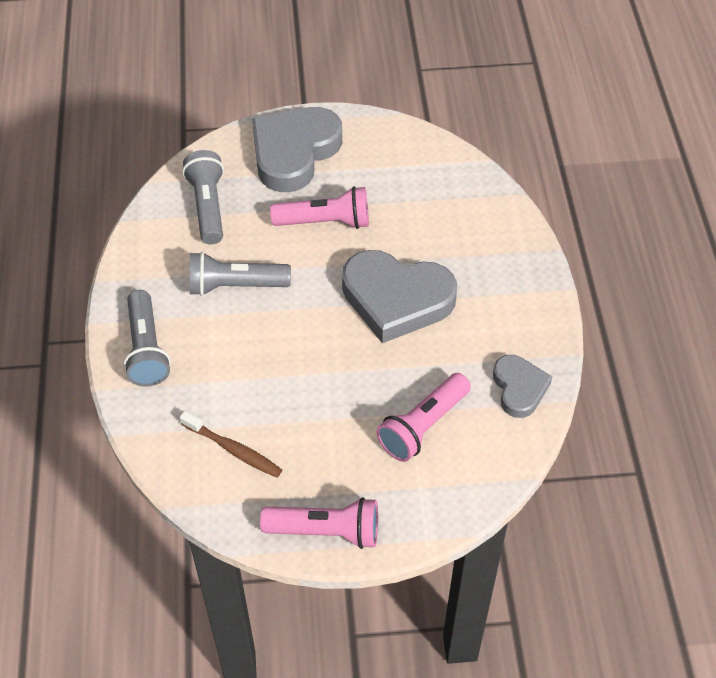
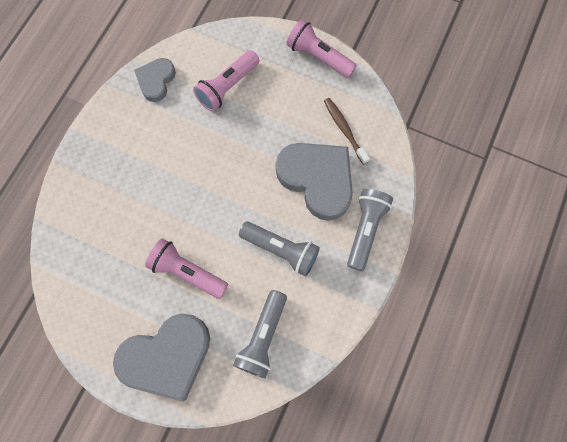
camera: 150 degrees left, 20 degrees up
grey heart [342,250,457,343] -> grey heart moved to [276,143,353,221]
pink flashlight [376,373,471,462] -> pink flashlight turned 150 degrees clockwise [193,50,259,112]

